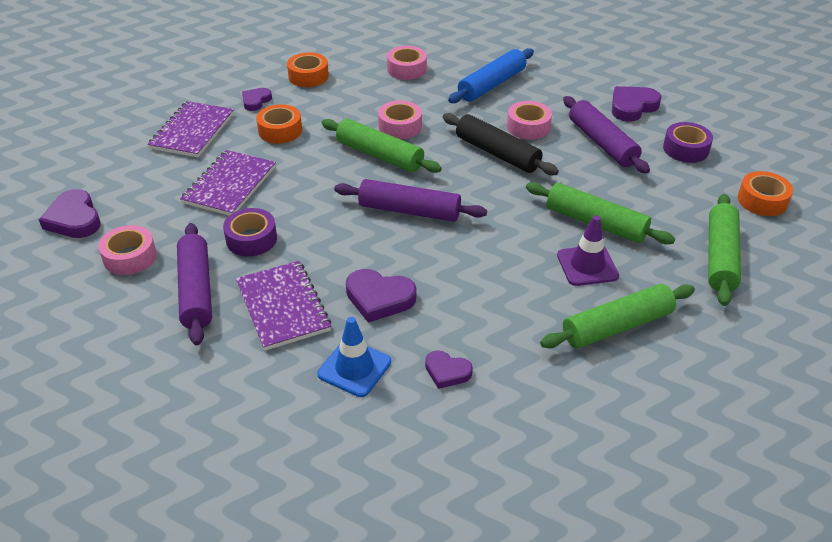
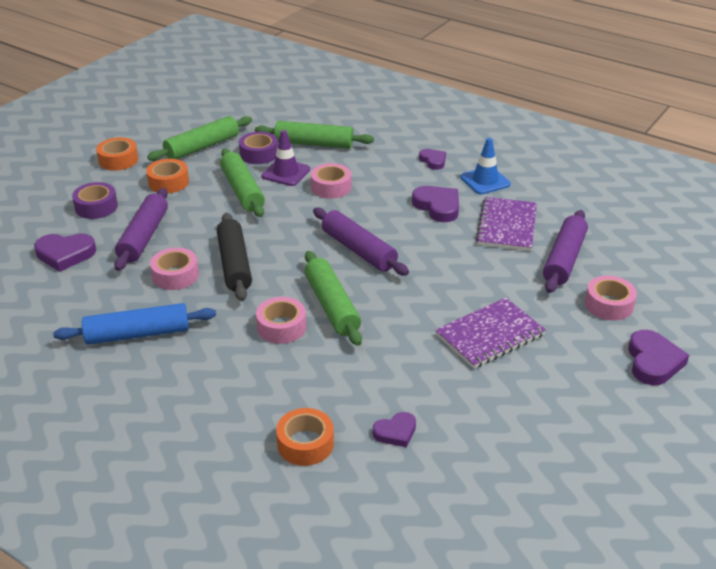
camera: 145 degrees left, 5 degrees down
purple notebook [147,101,234,157] -> none
purple tape [223,208,277,256] -> purple tape moved to [239,132,278,164]
orange tape [256,104,302,144] -> orange tape moved to [146,159,189,193]
pink tape [387,46,427,80] -> pink tape moved to [311,163,352,199]

